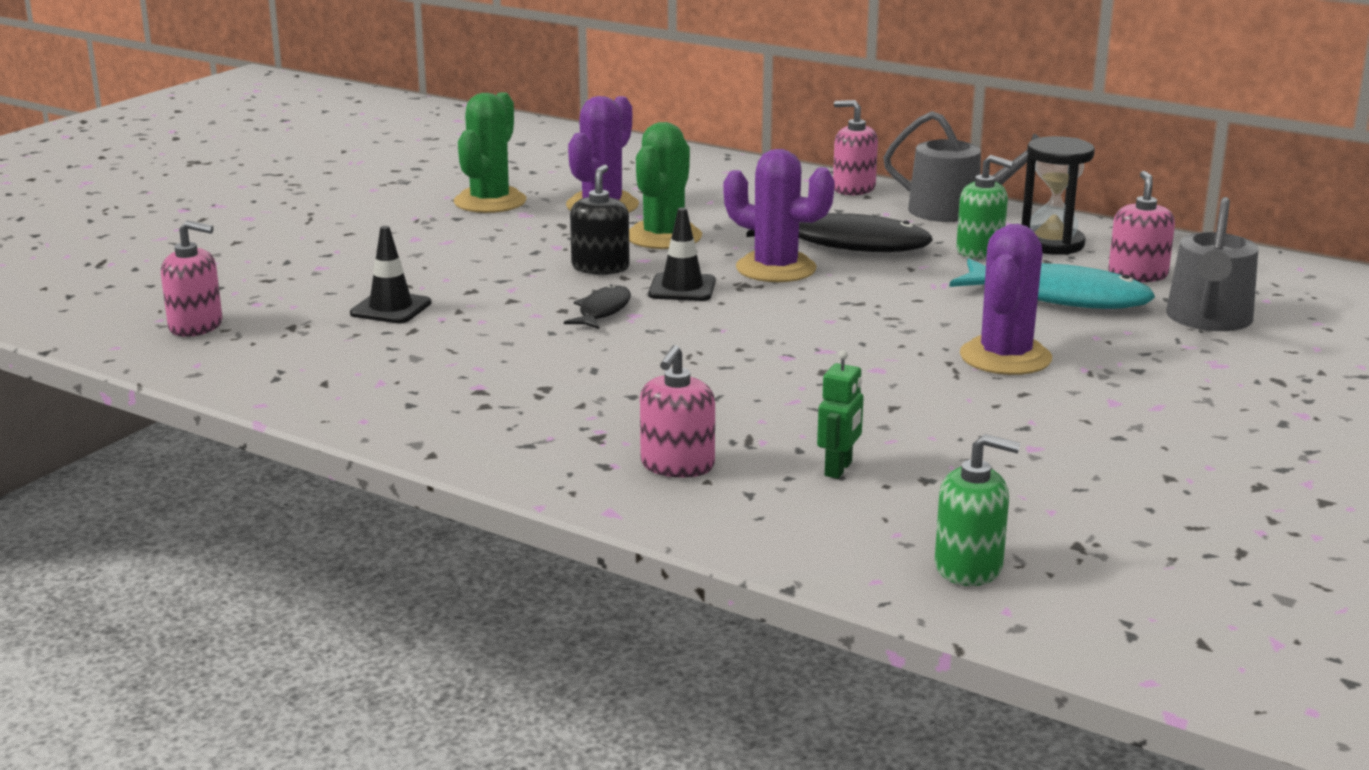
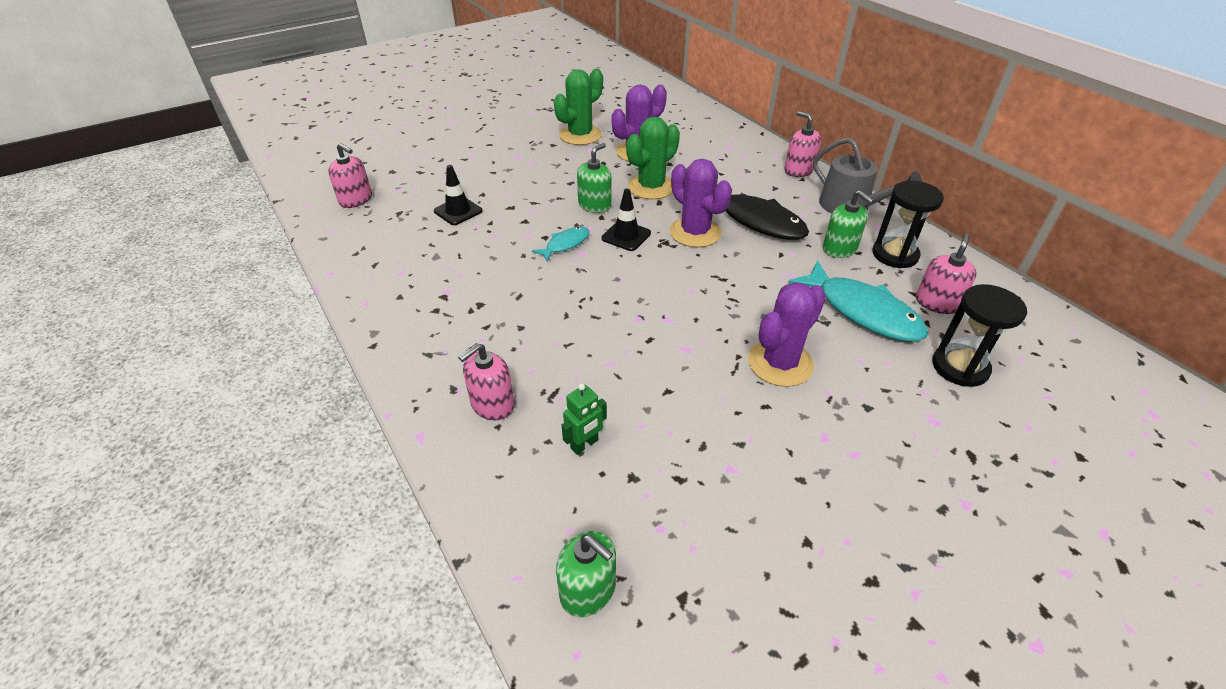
camera: 25 degrees right, 20 degrees up
black fish [564,285,631,329] -> turquoise fish [532,227,589,262]
black soap dispenser [570,165,630,275] -> green soap dispenser [577,143,612,213]
grey watering can [1166,197,1258,331] -> black hourglass [932,284,1027,387]

